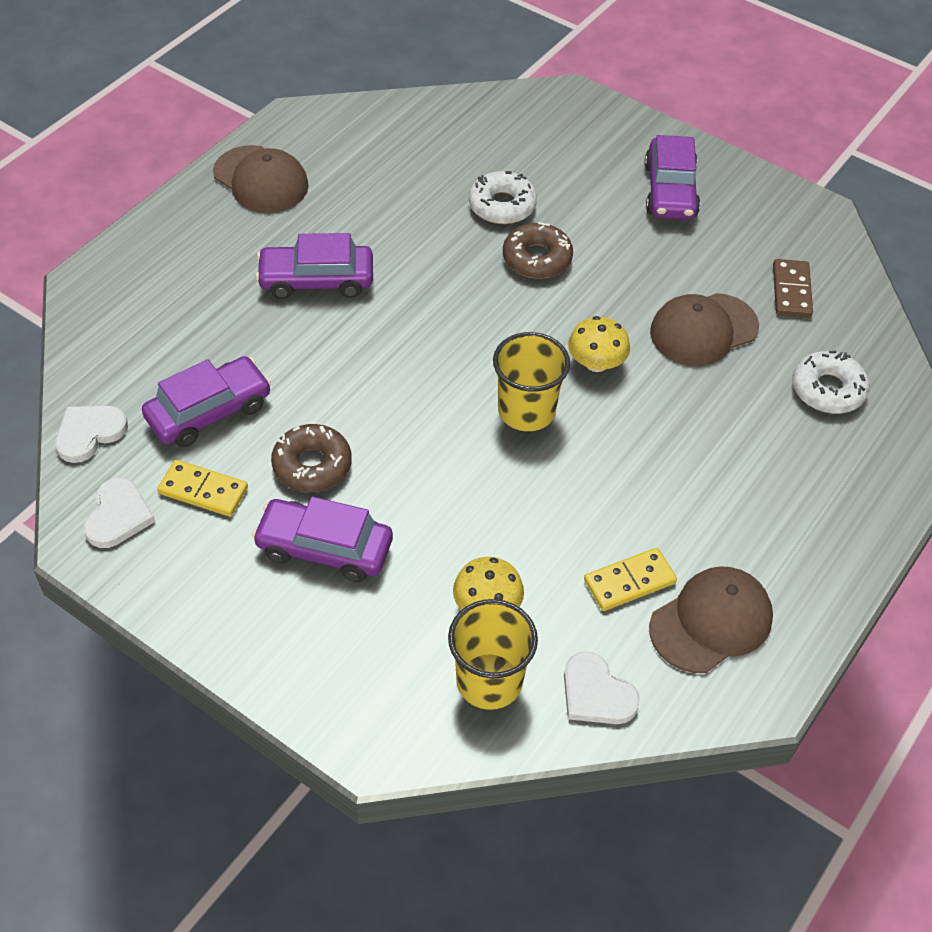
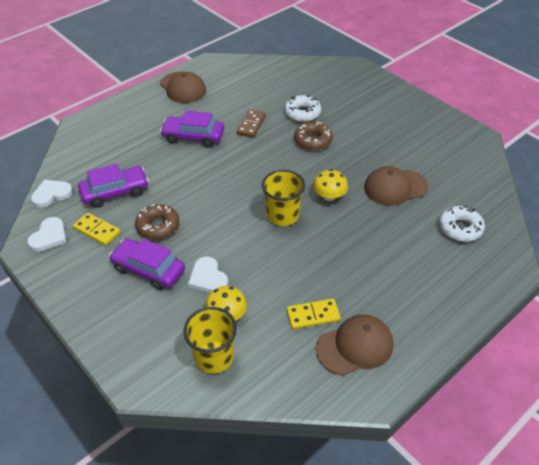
camera: 15 degrees right, 5 degrees down
white heart [564,651,640,724] -> white heart moved to [188,257,228,293]
purple car [644,135,700,220] -> none
brown domino [773,259,813,317] -> brown domino moved to [237,109,266,138]

